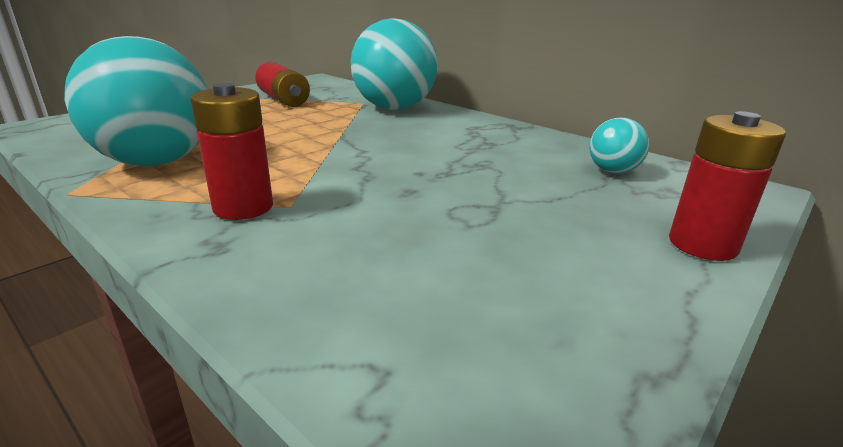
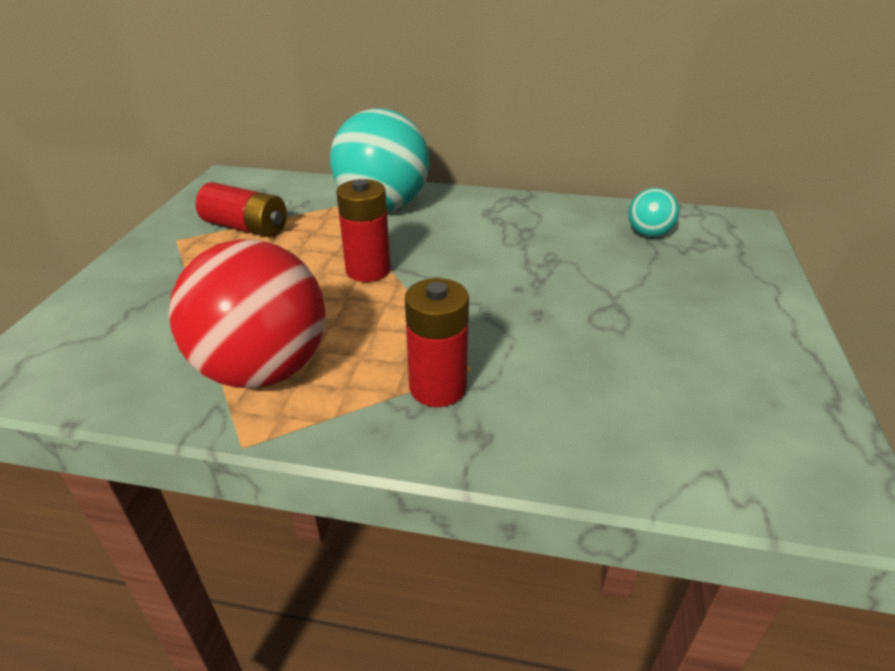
camera: 30 degrees left, 10 degrees up
turquoise ball [64,36,207,166] -> red ball [169,239,326,388]
red battery [669,111,786,261] -> red battery moved to [336,179,391,282]

